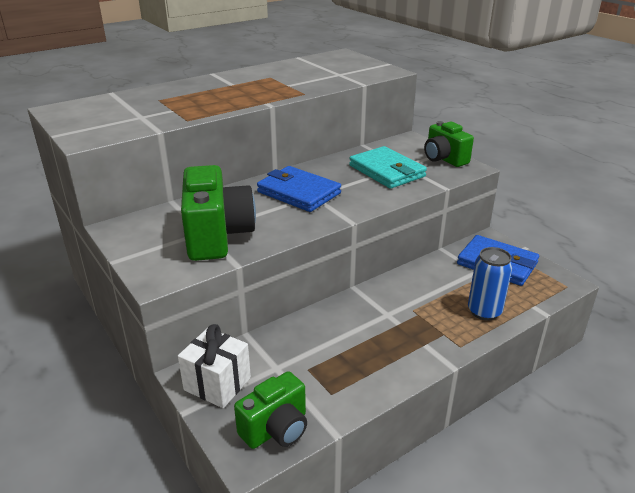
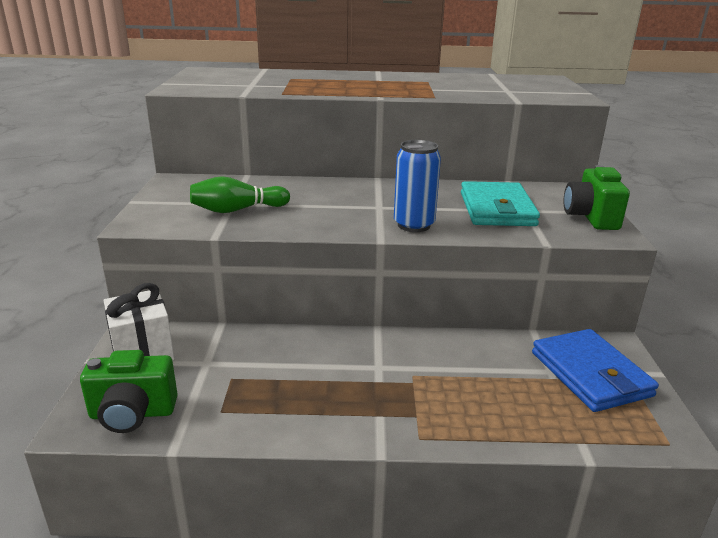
camera: 35 degrees right, 5 degrees down
green camera [181,165,256,261] -> green bowling pin [190,176,290,213]
blue wallet [257,166,341,212] -> none
blue can [468,247,513,321] -> blue can moved to [394,140,441,232]

